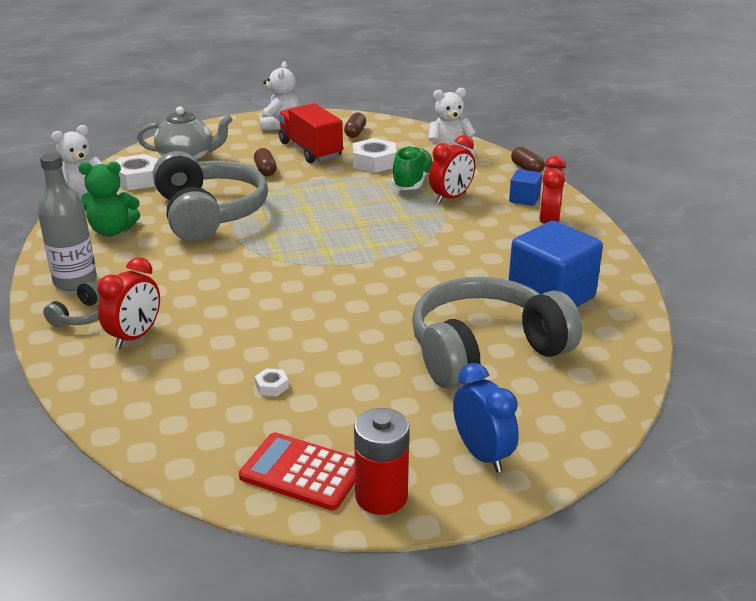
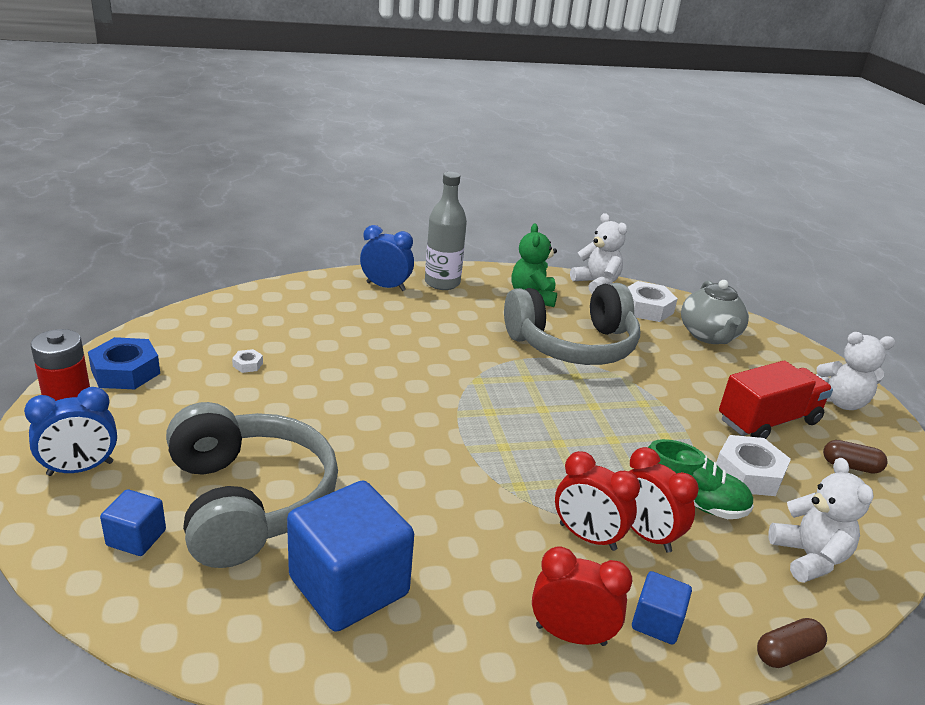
camera: 90 degrees right, 0 degrees up
grey headphones [43,281,101,327] -> blue clock [360,225,414,291]
red clock [98,257,160,349] -> red clock moved to [555,451,640,551]
red calculator [239,432,355,510] -> blue nut [88,337,160,389]
brown capsule [254,148,277,176] -> none
none -> blue cube [100,489,166,556]

